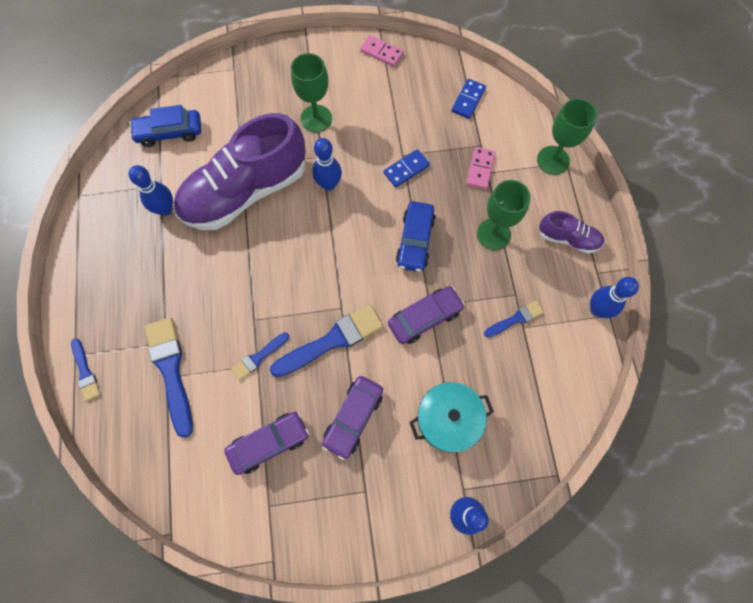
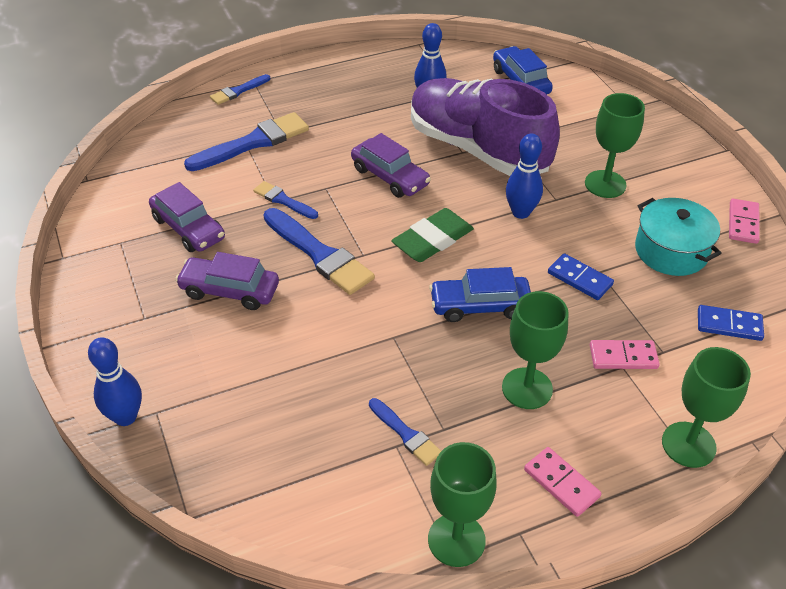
camera: 75 degrees right, 25 degrees down
purple car [388,286,465,344] -> purple car moved to [351,133,431,198]
turquoise pot [409,382,494,452] -> turquoise pot moved to [635,198,722,276]
purple shoe [539,211,604,254] -> pink domino [524,447,602,517]
blue bowling pin [590,277,639,318] -> green goblet [428,442,497,567]
none -> green eraser [391,208,474,262]

